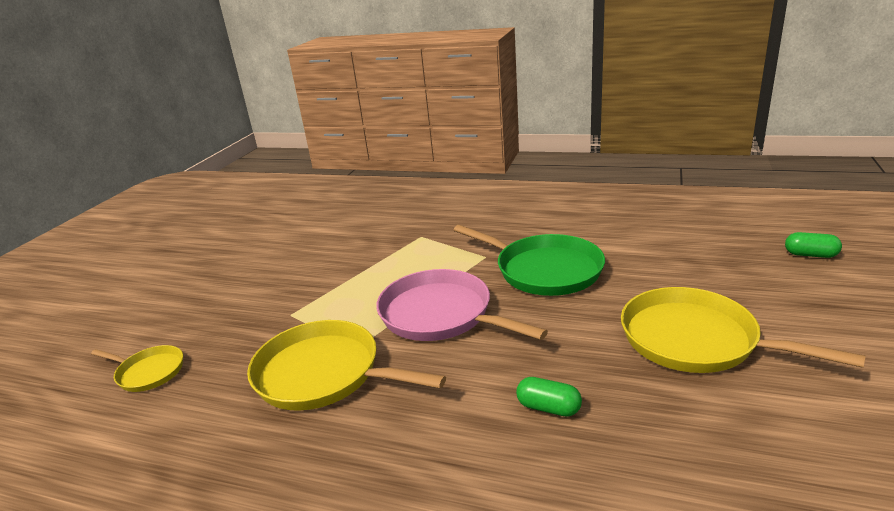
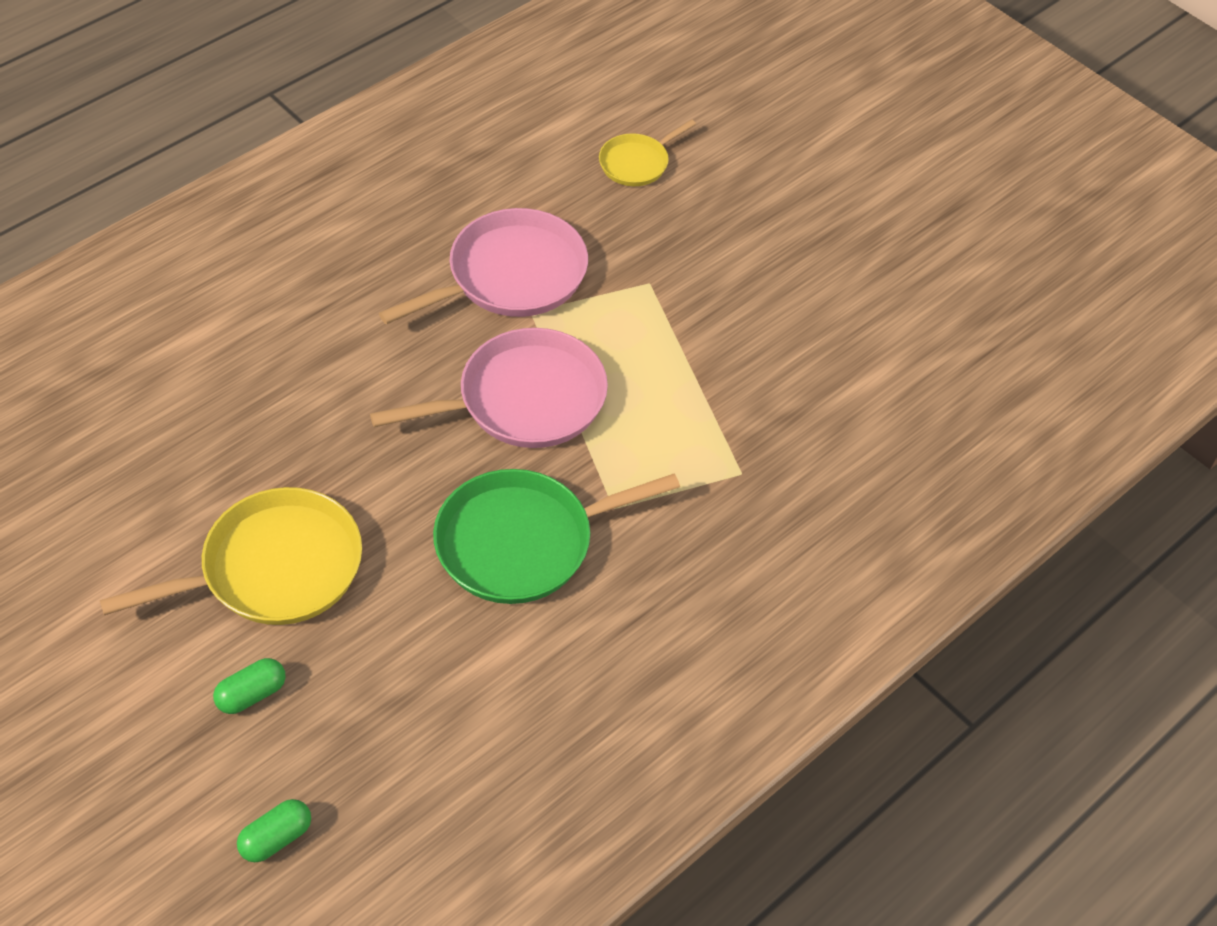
camera: 115 degrees right, 25 degrees up
yellow pan [247,320,446,411] -> pink pan [379,208,588,324]
green capsule [516,377,582,417] -> green capsule moved to [213,658,285,714]

